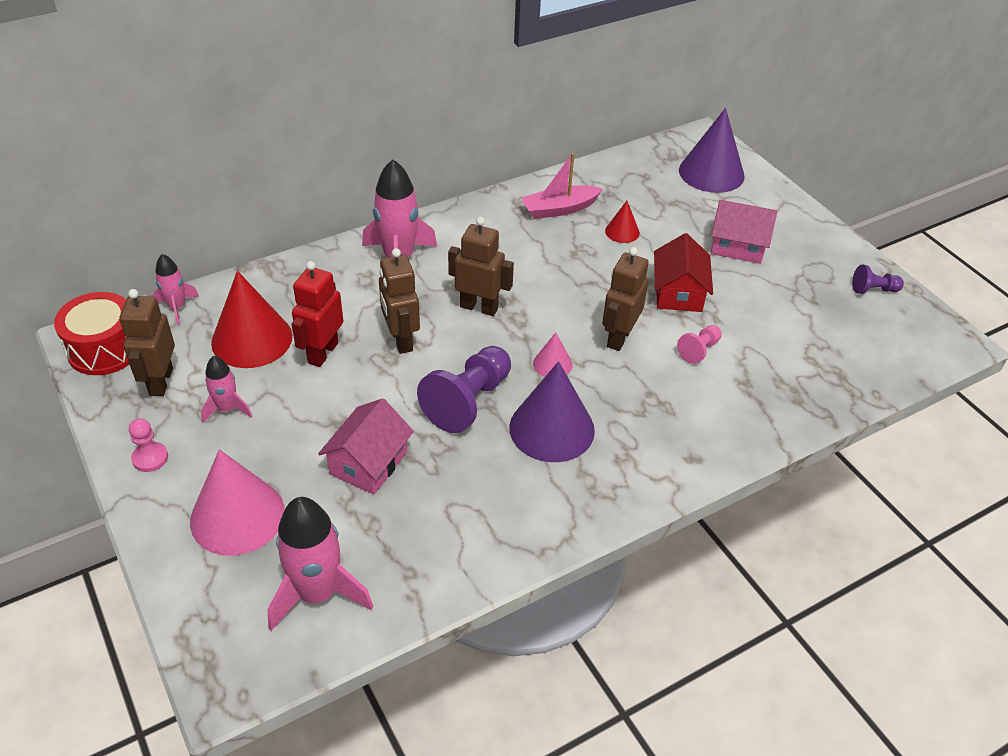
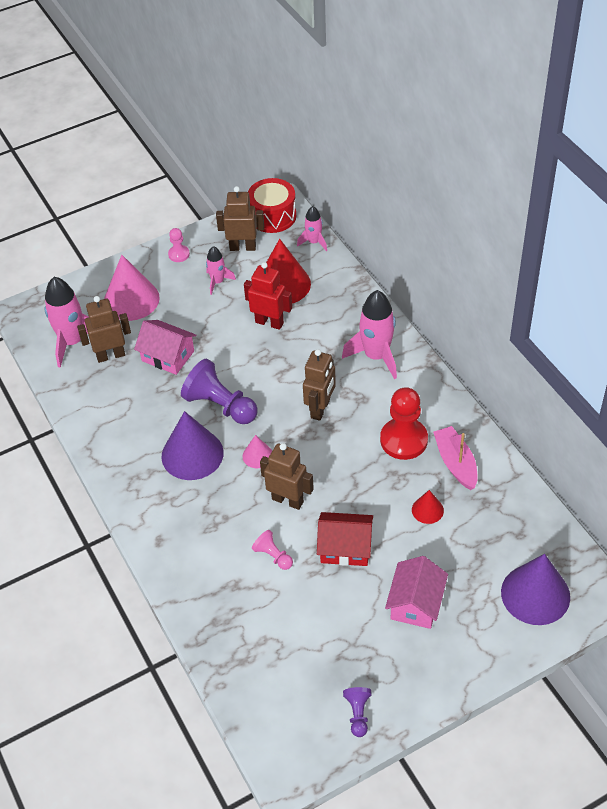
camera: 95 degrees right, 5 degrees up
brown robot [379,248,420,354] -> brown robot moved to [77,296,131,363]
none -> red pawn [380,387,428,460]

